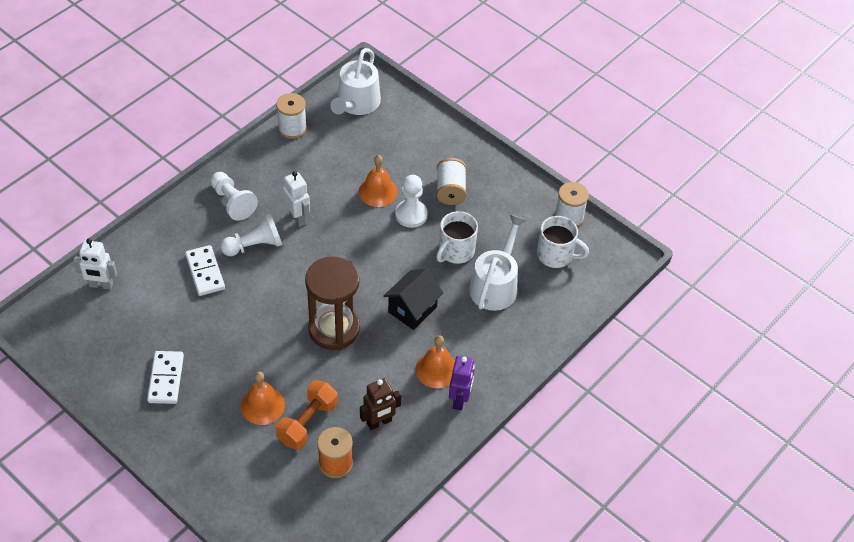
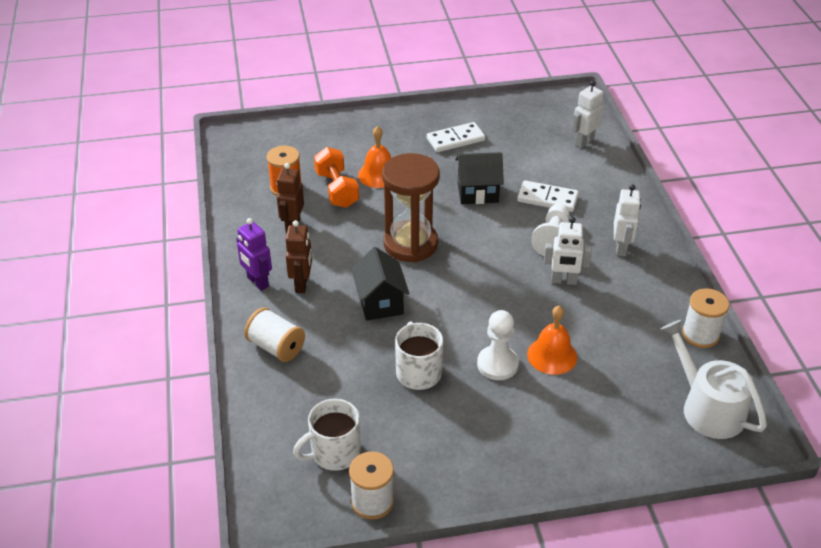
camera: 130 degrees right, 10 degrees down
white domino [147,351,184,404] -> white domino turned 60 degrees counterclockwise [427,122,485,152]
white pawn [210,172,258,221] -> white robot [614,184,641,256]
orange bell [415,335,455,388] -> brown robot [286,220,312,293]
white spool [437,158,467,205] -> white spool moved to [244,307,305,362]
white watering can [469,215,526,311] -> none
none -> black house [455,152,504,204]

